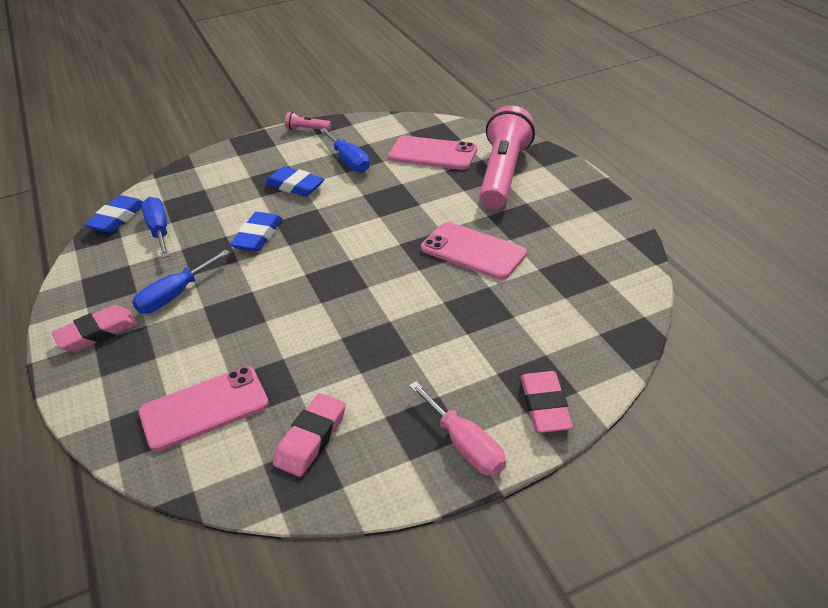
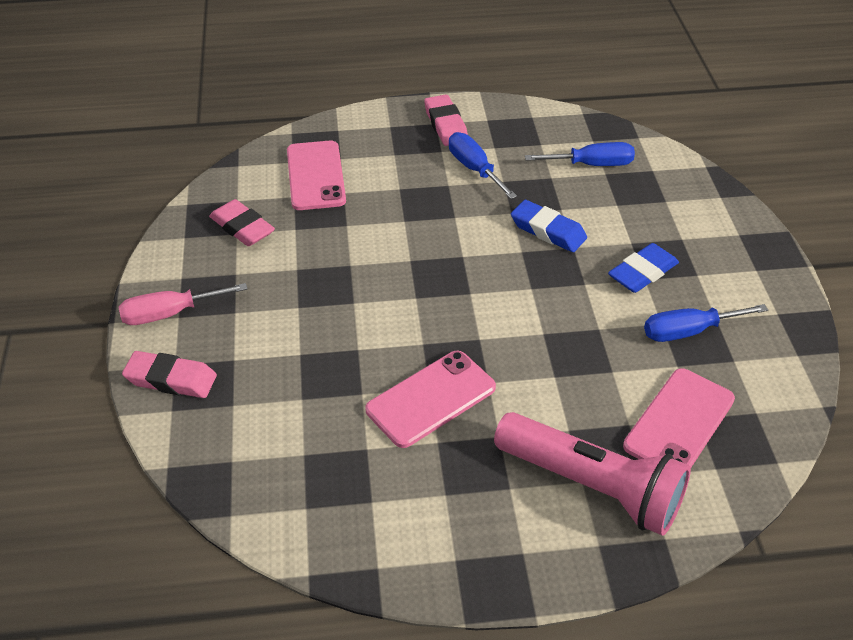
camera: 105 degrees right, 5 degrees up
blue eraser [84,195,143,233] -> none
pink flashlight [285,112,331,130] -> none

